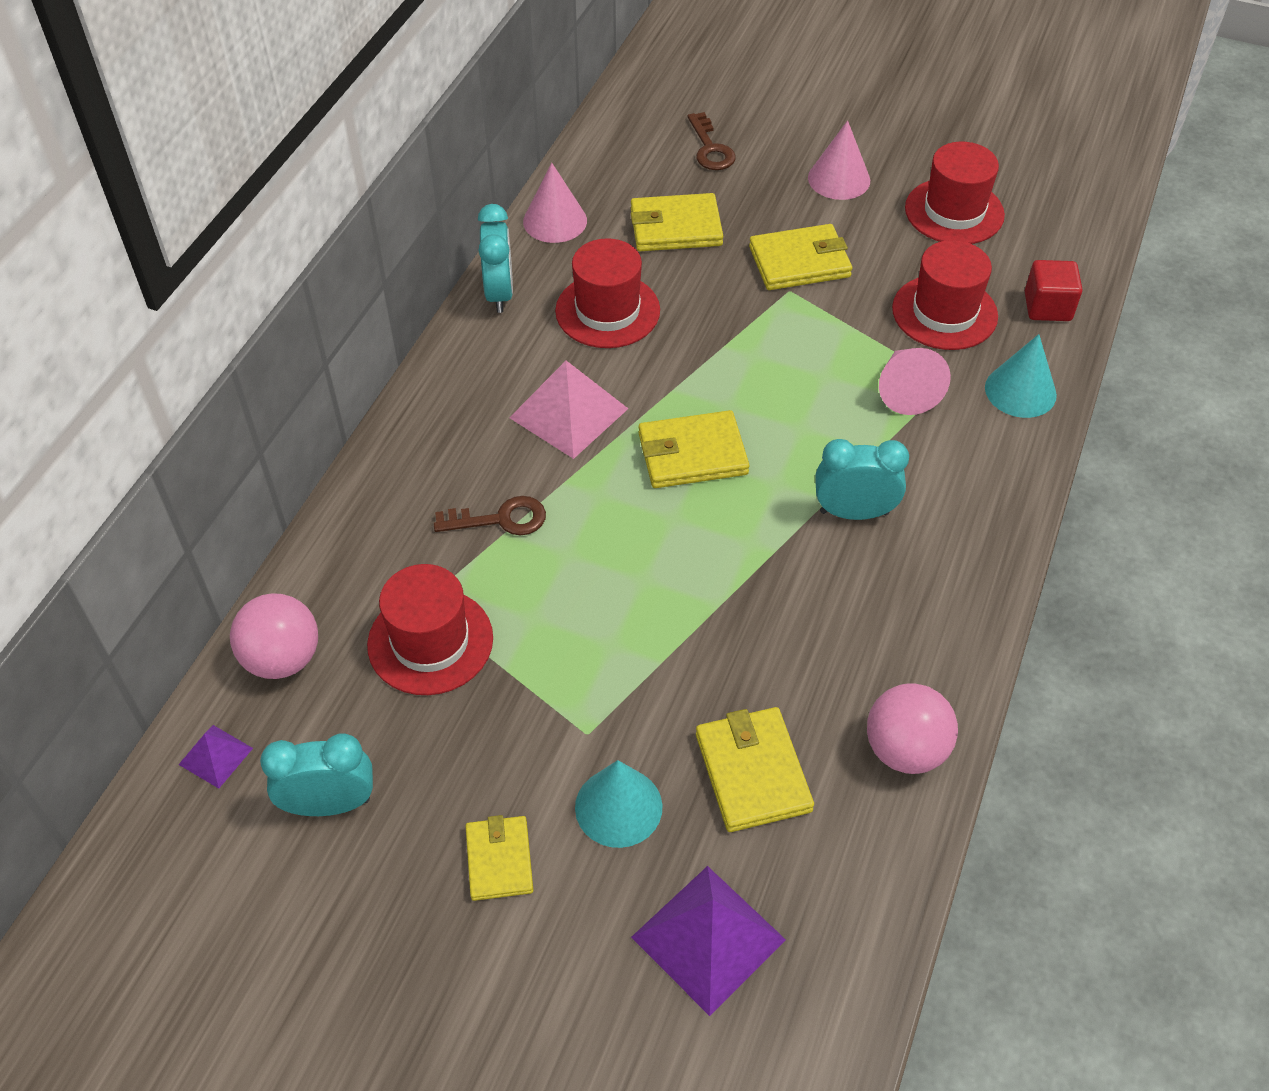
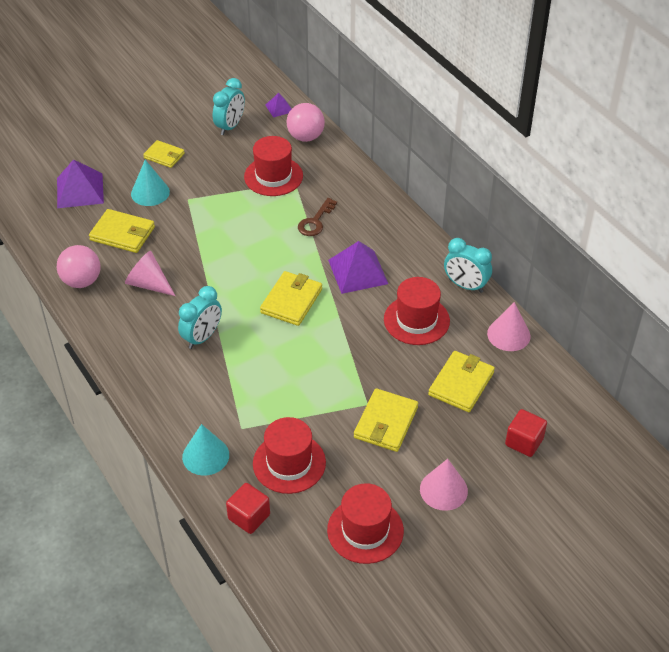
camera: 125 degrees right, 5 degrees down
pink pyramid [509,361,628,459] -> purple pyramid [328,241,388,294]
brown key [687,112,736,170] -> red cube [505,409,547,457]
pink cone [879,348,951,415] -> pink cone moved to [125,251,175,296]

